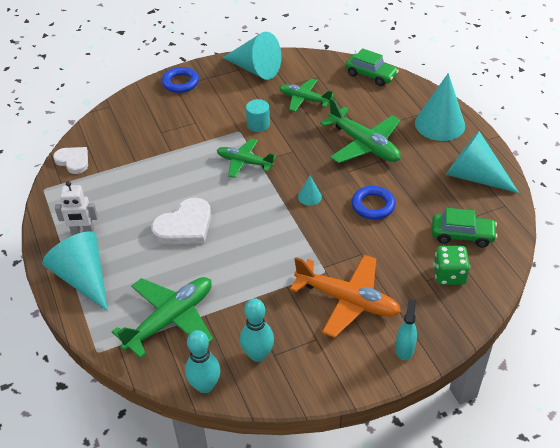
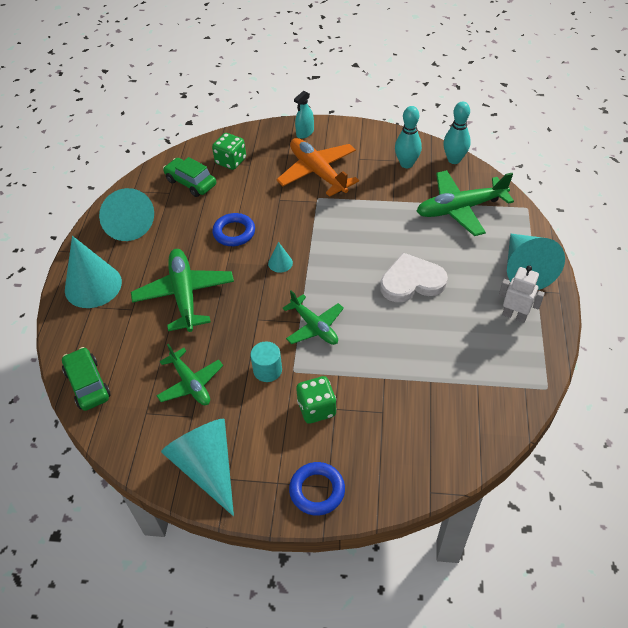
camera: 150 degrees left, 5 degrees up
white heart [53,147,88,174] -> none
none -> green dice [296,376,337,424]

